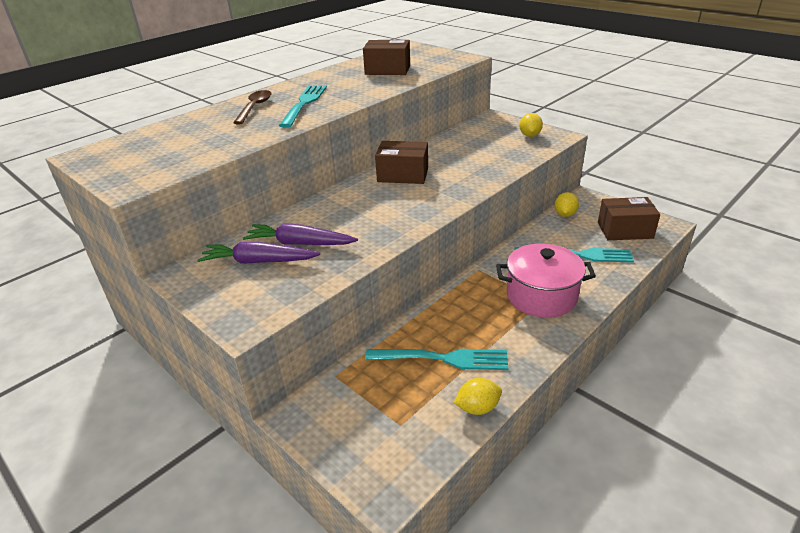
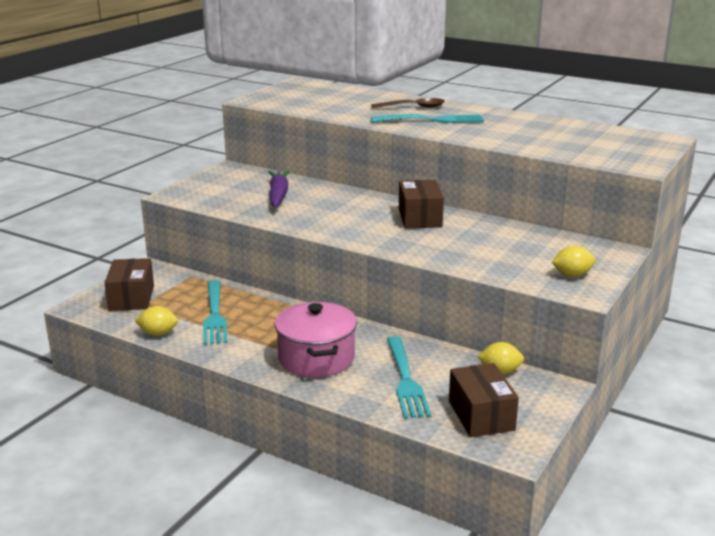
camera: 75 degrees right, 10 degrees down
purple carrot [197,242,320,264] -> none
brown box [363,40,410,75] -> brown box moved to [104,258,154,311]
yellow lemon [454,378,502,415] -> yellow lemon turned 60 degrees counterclockwise [135,306,178,336]

